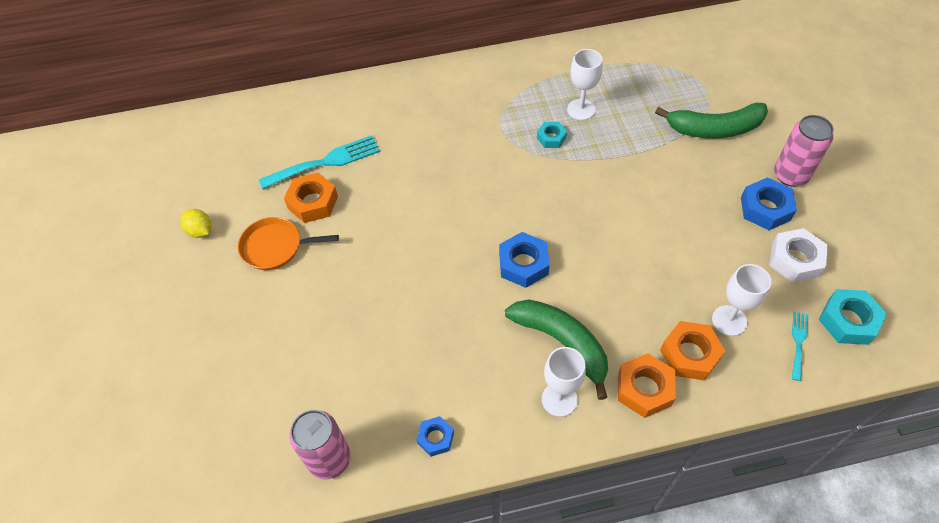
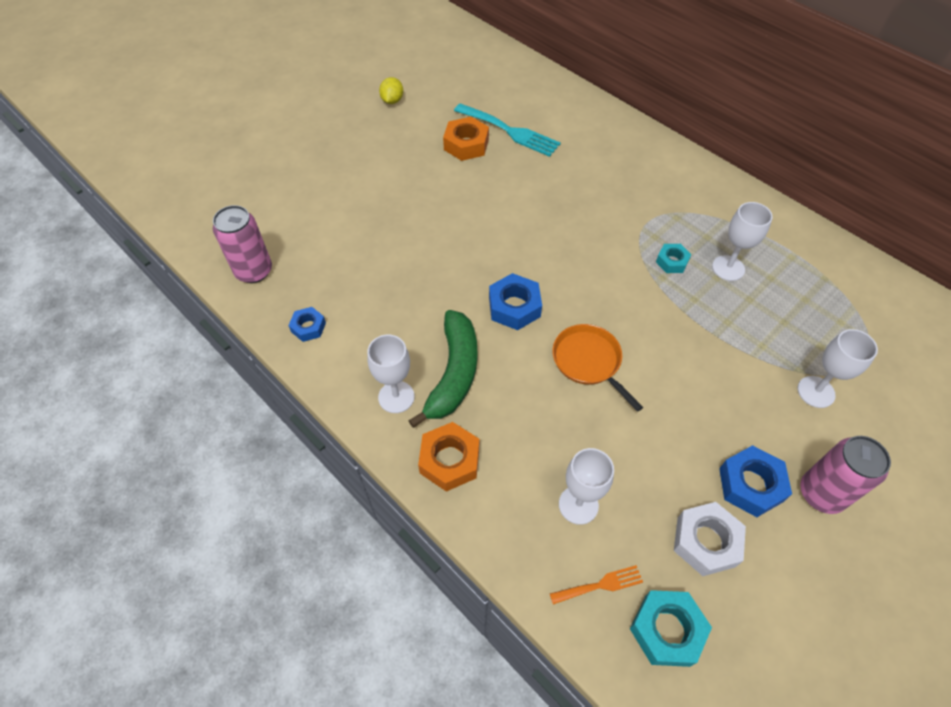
camera: 55 degrees right, 0 degrees up
orange pan [238,217,339,270] -> orange pan moved to [552,324,643,412]
green banana [655,103,768,138] -> white goblet [798,329,878,408]
orange nut [660,321,725,381] -> none
turquoise fork [792,311,808,381] -> orange fork [550,565,643,604]

